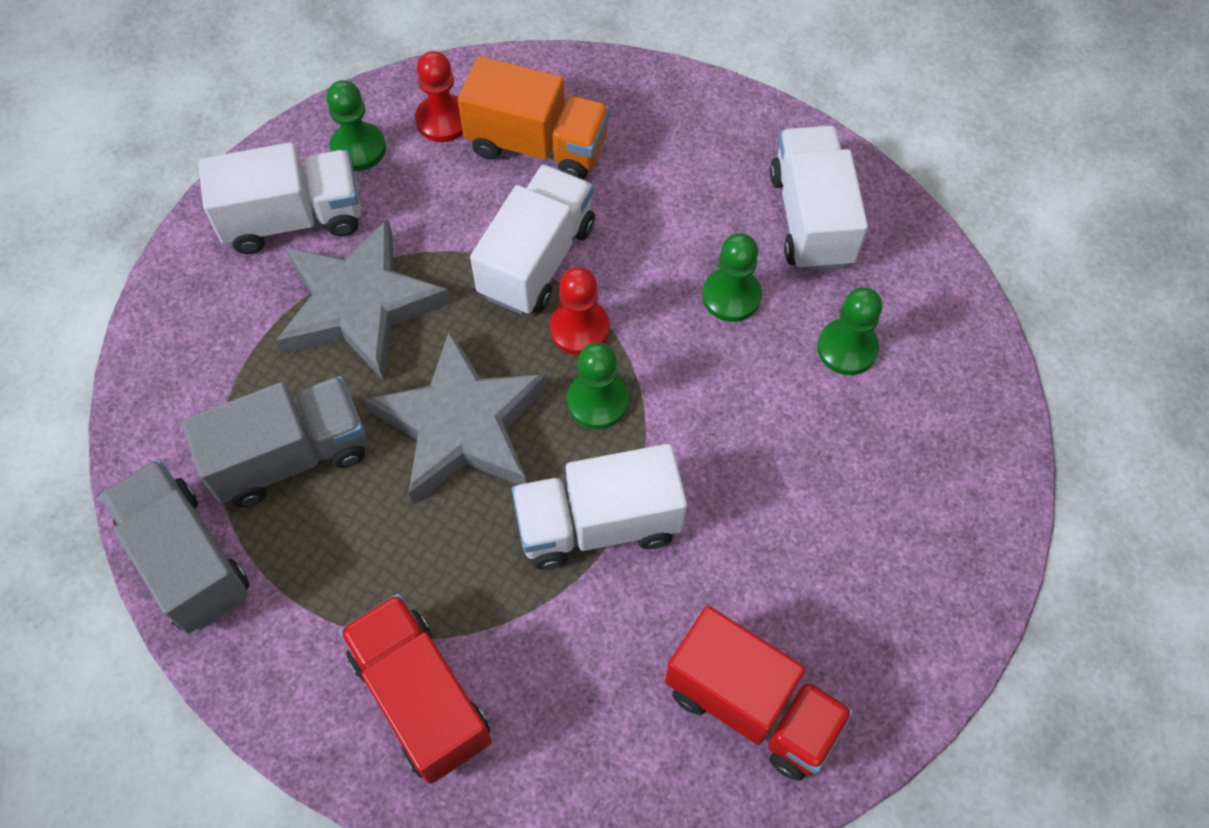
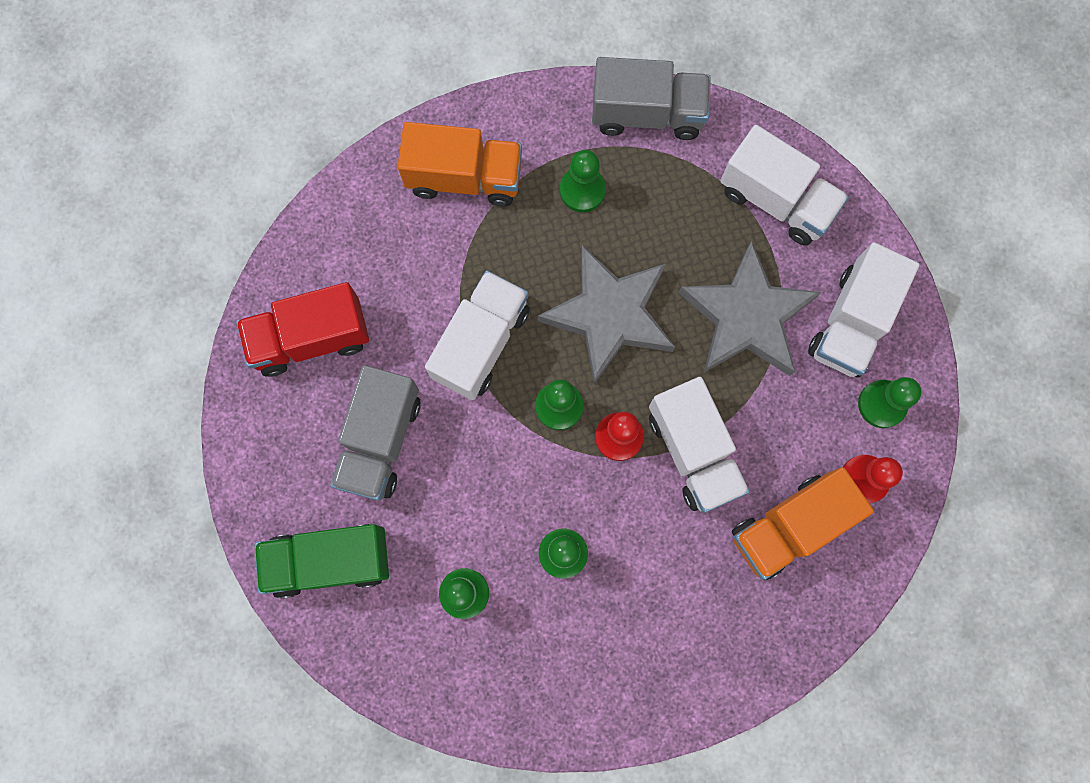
camera: 130 degrees right, 15 degrees up
grey truck [182,376,366,508] -> grey truck moved to [330,365,421,501]
red truck [339,593,492,784] -> orange truck [398,122,522,206]
white truck [770,126,868,271] -> white truck moved to [720,125,849,246]
none -> green truck [255,524,389,598]
none -> green pawn [560,150,606,212]

